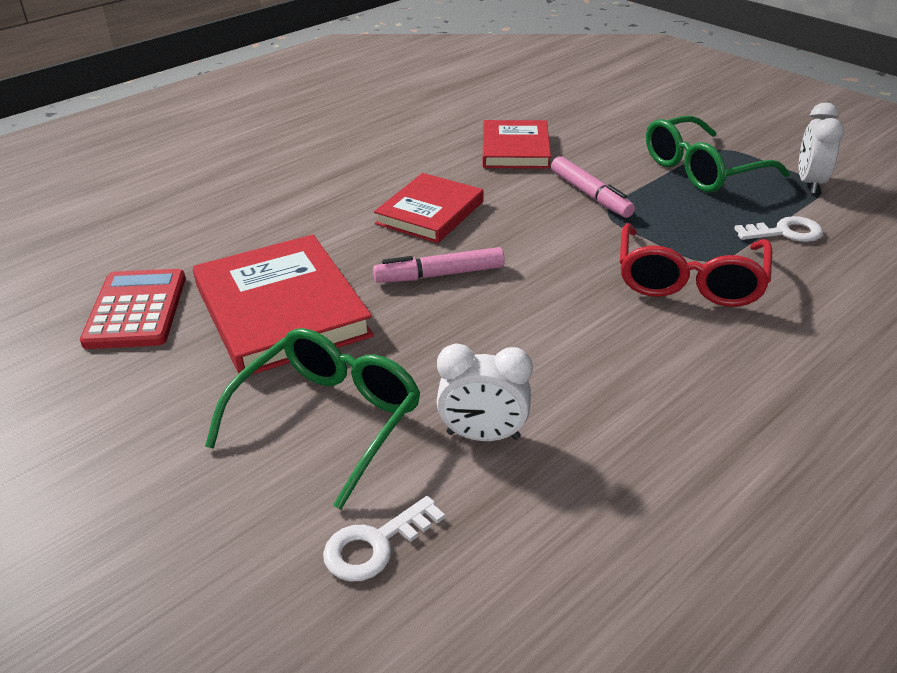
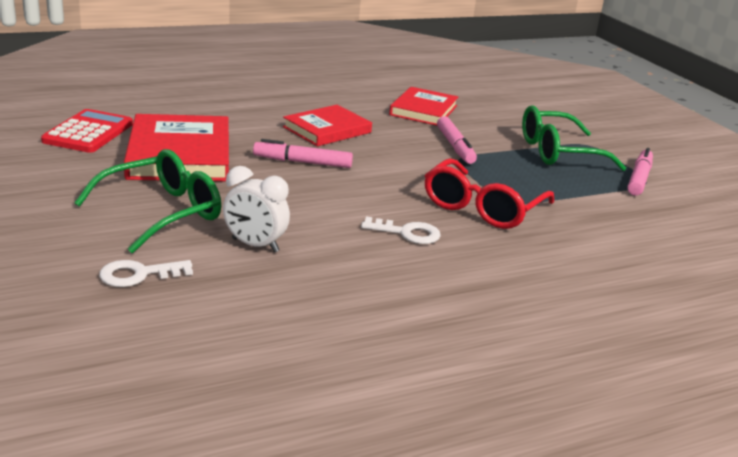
camera: 15 degrees right, 10 degrees down
white key [734,216,823,242] -> white key moved to [361,216,441,244]
white clock [799,103,844,194] -> pink marker [627,148,653,196]

